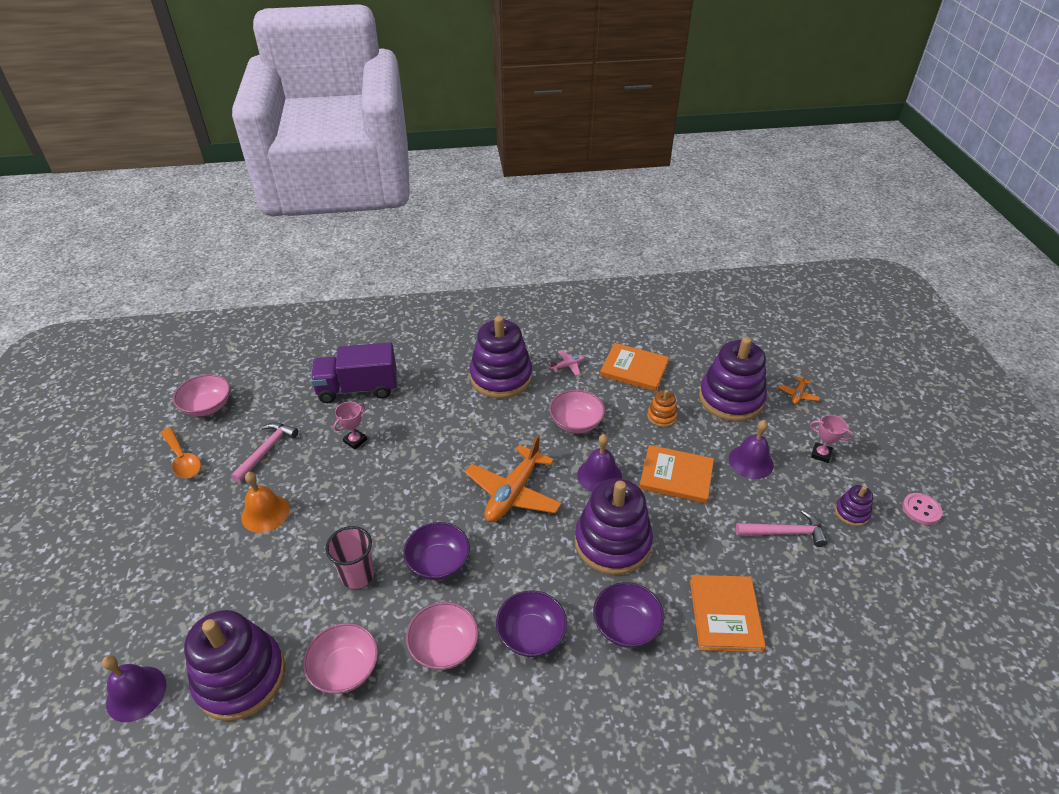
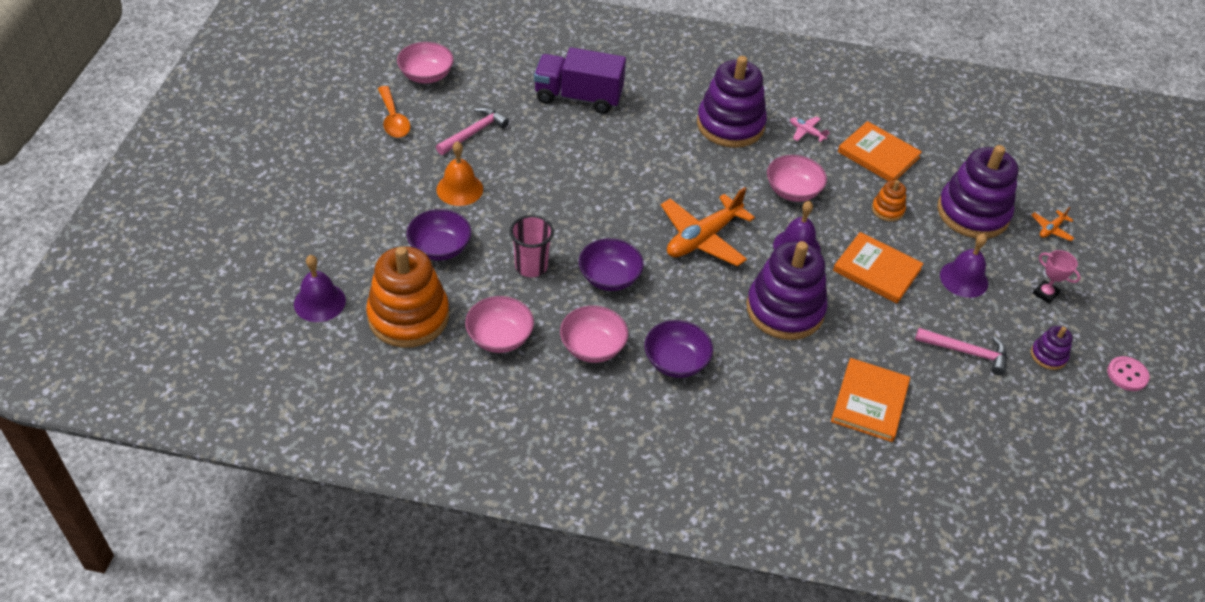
camera: 15 degrees right, 5 degrees up
purple stacking toy [184,610,285,721] -> orange stacking toy [366,247,449,348]
pink trophy [334,402,367,449] -> none
pink plane [548,350,585,376] -> pink plane turned 135 degrees counterclockwise [790,116,830,142]
purple bowl [593,582,664,648] -> purple bowl moved to [406,209,471,261]

